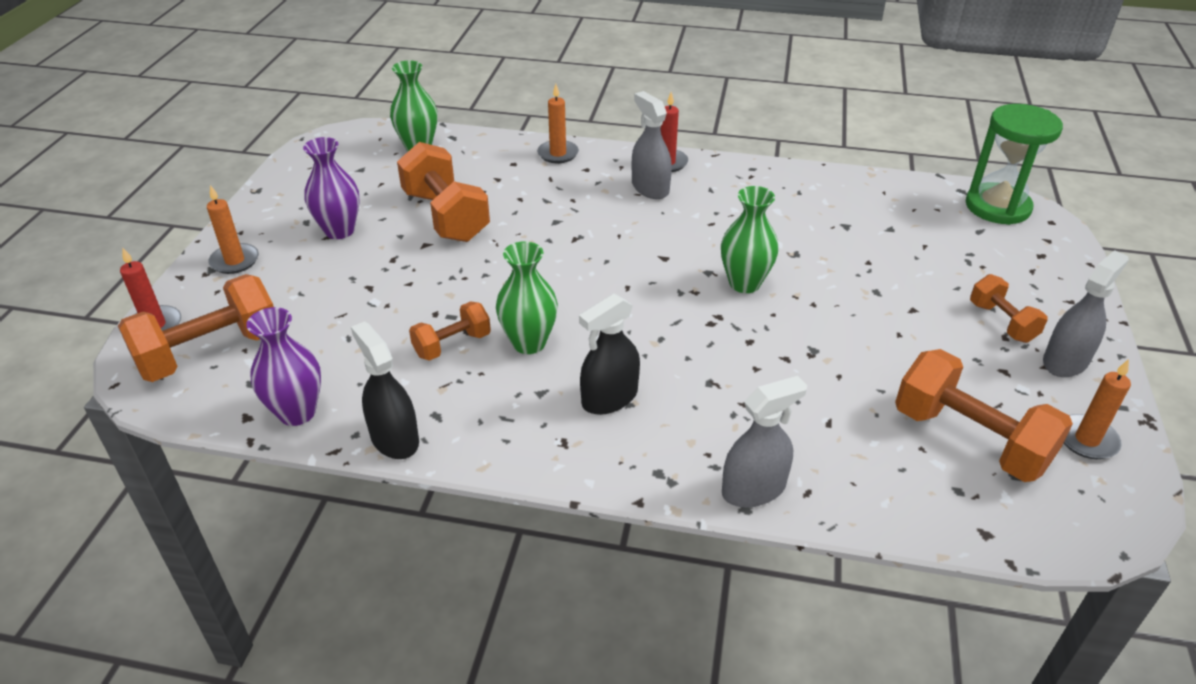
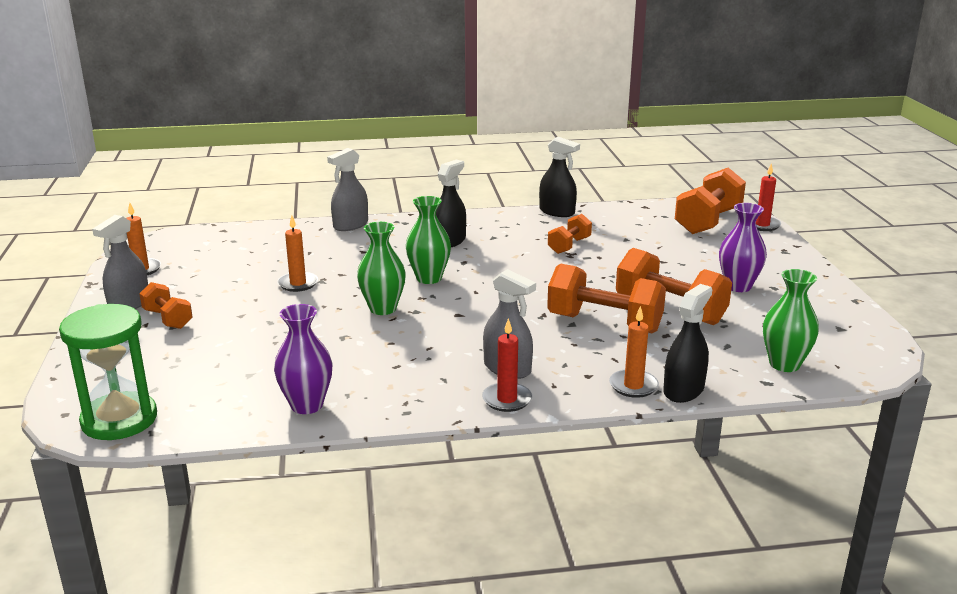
camera: 160 degrees right, 15 degrees down
orange candle [207,185,259,274] -> orange candle moved to [277,215,318,292]
purple vase [246,307,321,426] -> purple vase moved to [274,304,333,414]
green vase [496,241,558,354] -> green vase moved to [406,196,451,284]
orange dumbbell [895,349,1073,482] -> orange dumbbell moved to [547,264,666,333]
none -> black spray bottle [663,284,712,403]

